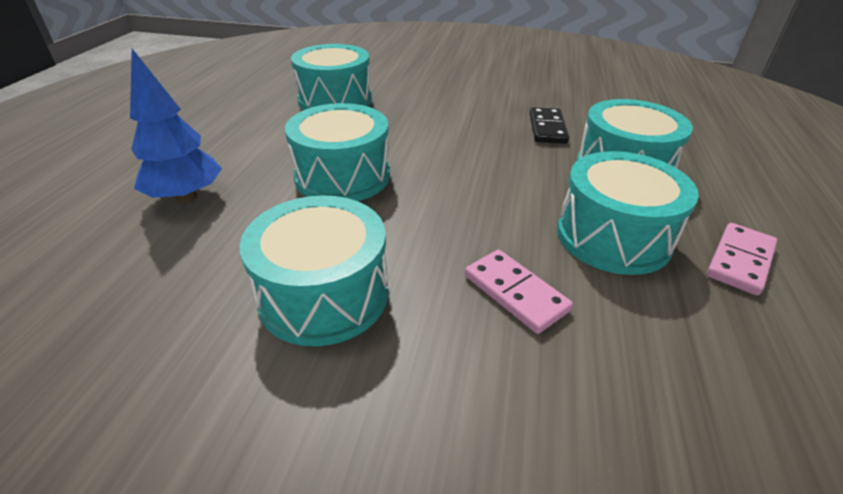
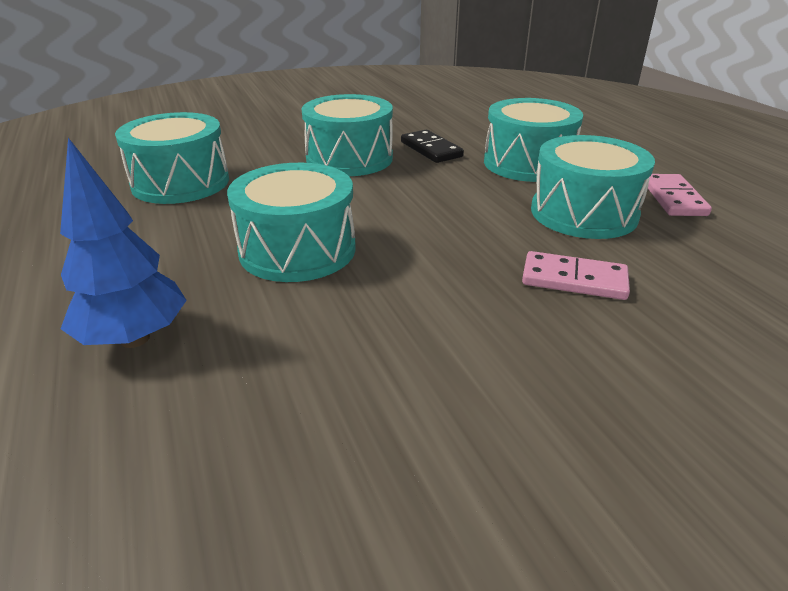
camera: 35 degrees left, 5 degrees down
turquoise drum [239,195,388,347] -> turquoise drum moved to [301,94,393,176]

